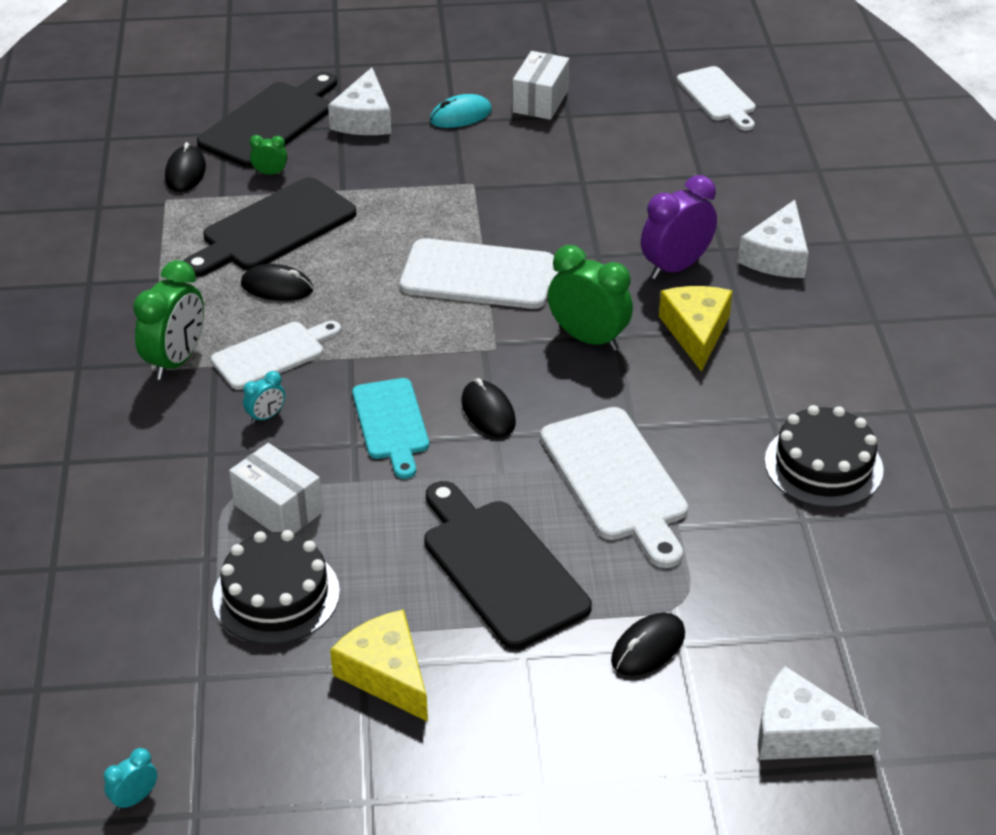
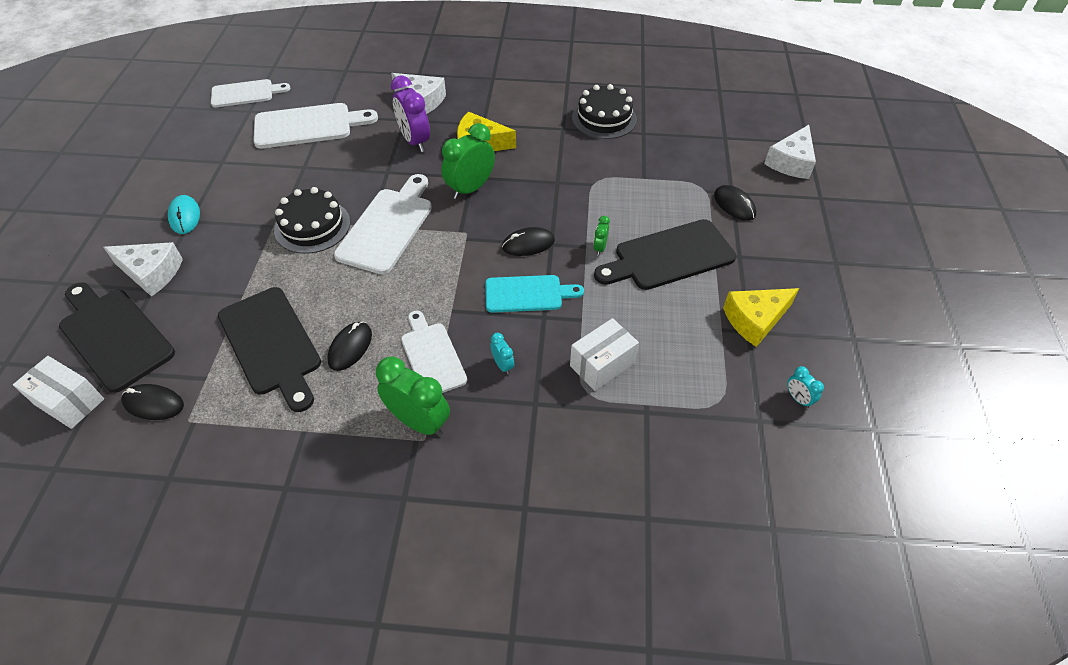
camera: 80 degrees left, 10 degrees up
turquoise clock [104,748,157,811] -> turquoise clock moved to [787,366,824,408]
black cake [212,530,340,644] -> black cake moved to [274,187,350,254]
green clock [249,135,287,175] -> green clock moved to [593,216,610,256]
white box [512,51,569,120] -> white box moved to [13,356,104,429]
white cutting board [541,407,688,568] -> white cutting board moved to [253,103,378,148]

